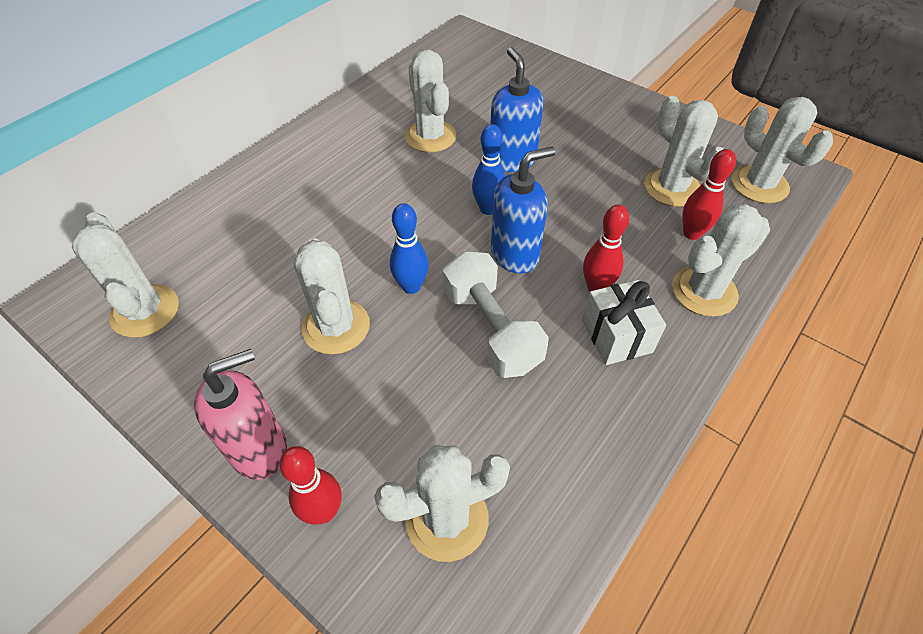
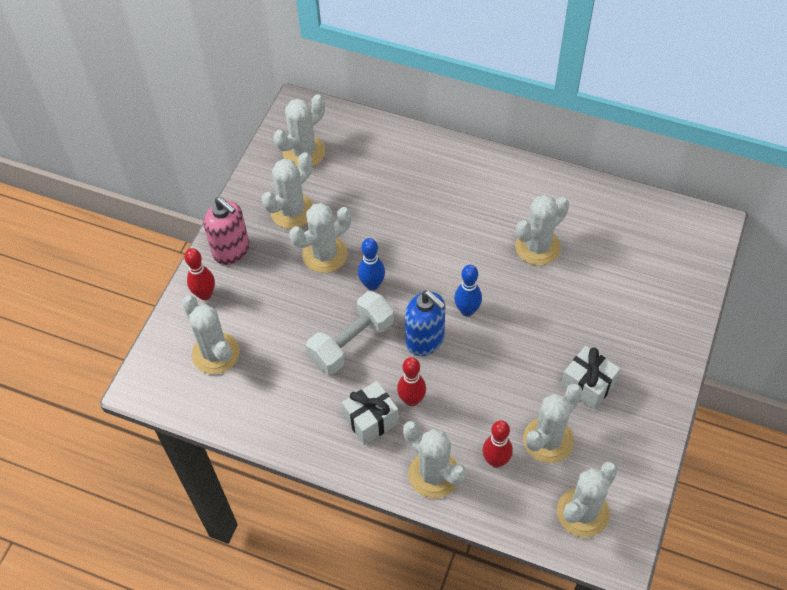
camera: 75 degrees right, 5 degrees up
blue soap dispenser [490,47,543,172] -> none
none -> white cactus [262,152,313,229]
none -> white gift [561,346,620,410]

